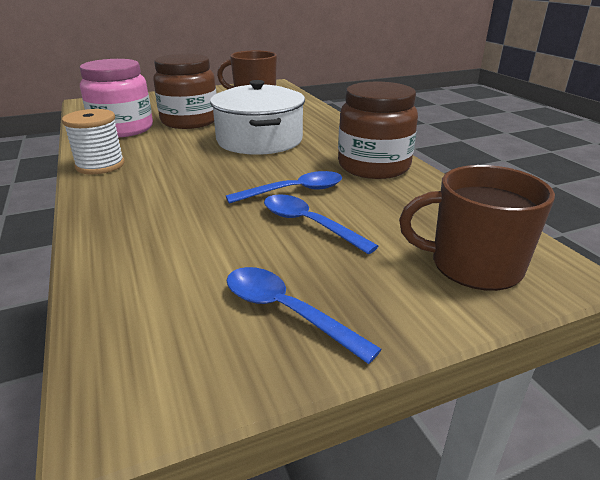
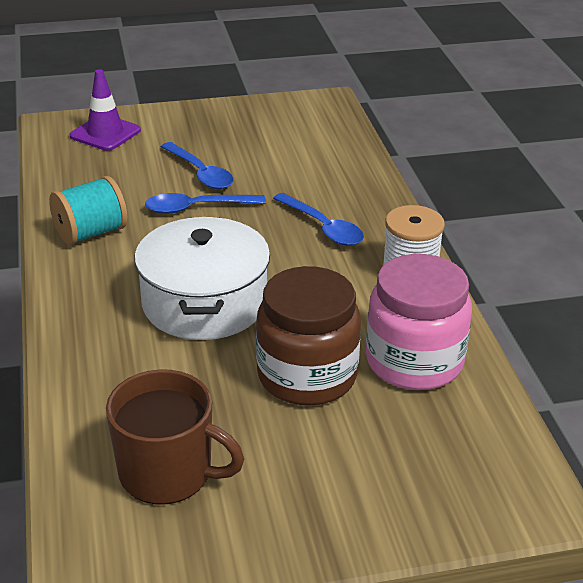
camera: 170 degrees left, 5 degrees up
blue spoon [226,267,382,364] -> blue spoon moved to [273,193,364,246]
brown jar [338,82,418,179] -> turquoise spool [49,176,127,245]
brown mug [399,165,555,291] -> purple traffic cone [70,69,141,151]

